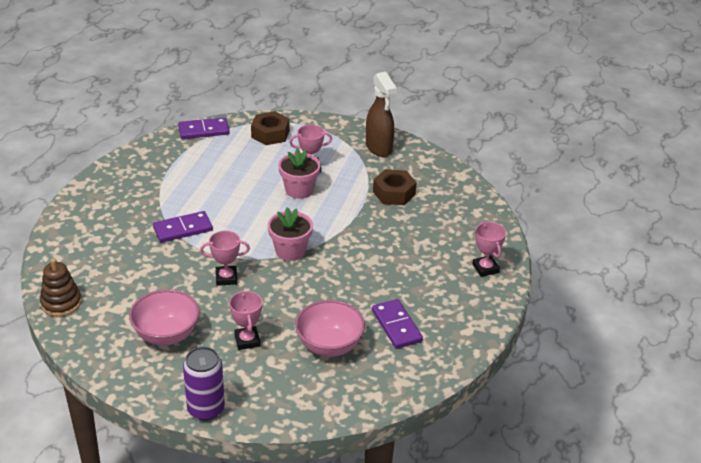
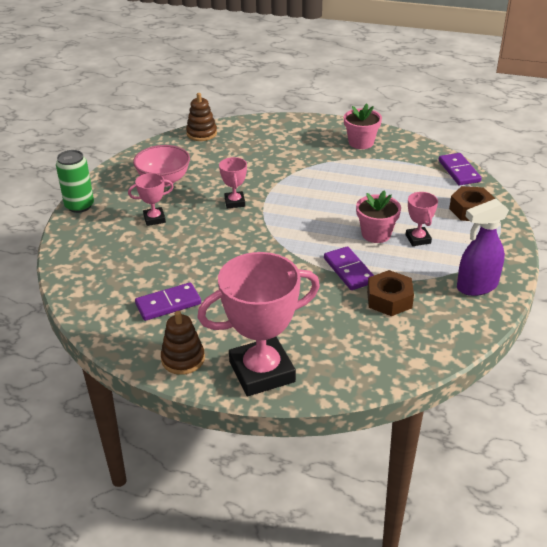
camera: 90 degrees right, 0 degrees up
purple domino [153,211,213,242] -> purple domino moved to [324,246,374,290]
purple can [183,347,225,420] -> green can [56,150,94,213]
pink flower pot [268,208,313,261] -> pink flower pot moved to [344,104,382,149]
pink bowl [295,300,365,357] -> none
brown spray bottle [366,72,397,157] -> purple spray bottle [457,199,509,296]
pink trophy [472,222,506,277] -> pink trophy [197,252,320,396], size x2.16
none -> brown stacking toy [161,311,205,375]

